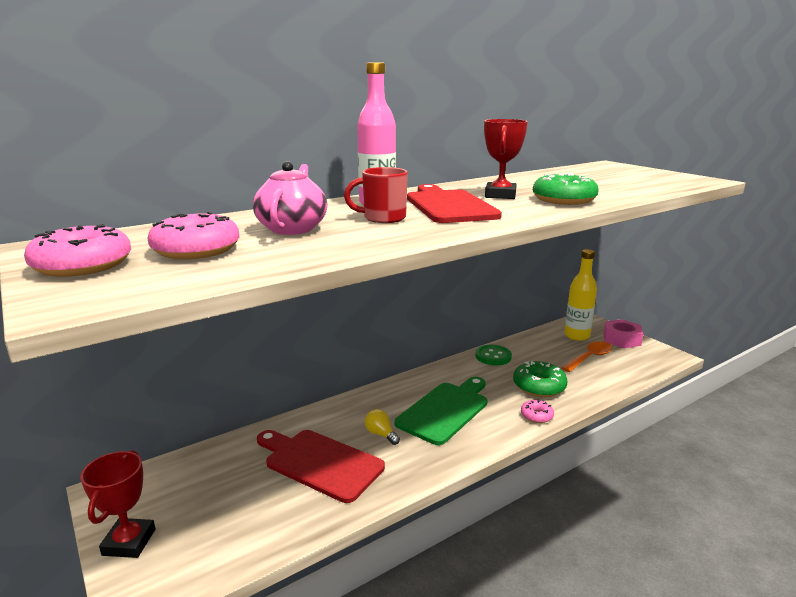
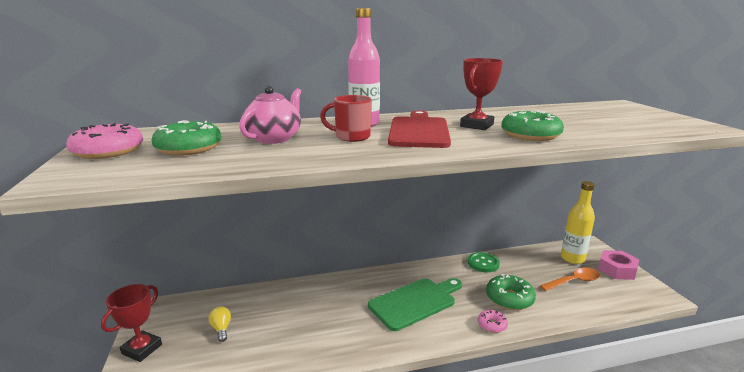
camera: 20 degrees right, 0 degrees up
pink donut [147,212,239,259] -> green donut [151,120,222,156]
red cutting board [257,430,385,503] -> none
yellow light bulb [365,409,400,445] -> yellow light bulb moved to [209,306,231,342]

